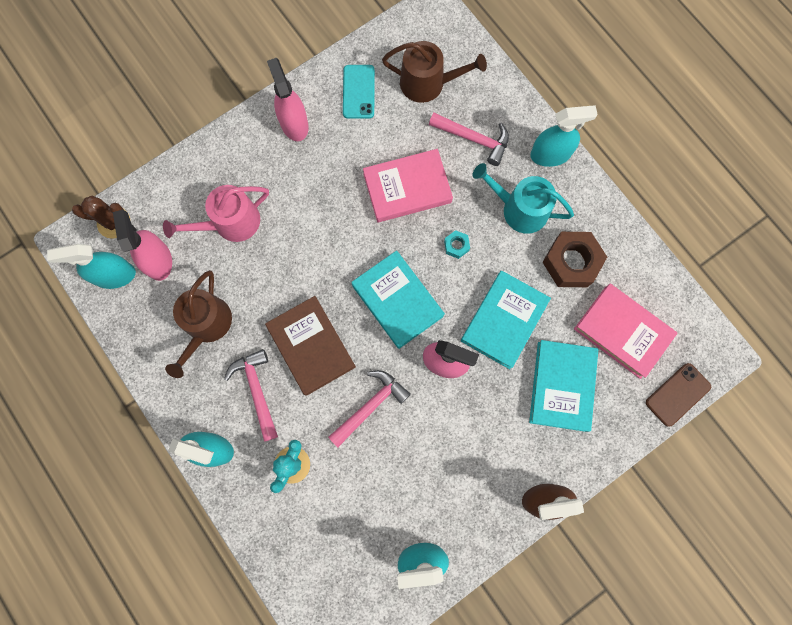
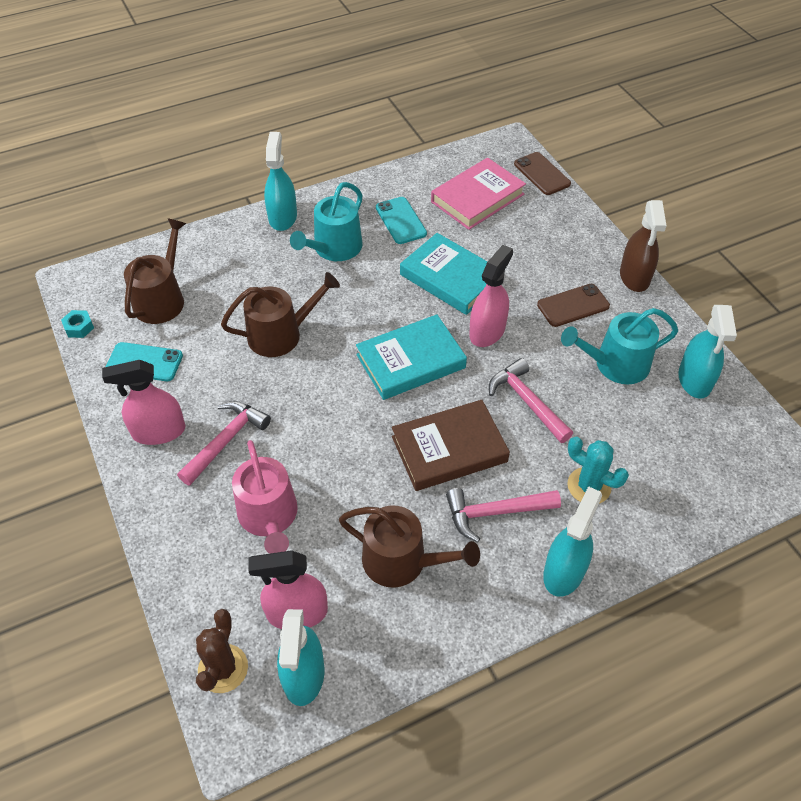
camera: 80 degrees left, 25 degrees down
pink book [363,149,453,222] -> brown watering can [221,272,340,357]
pink hammer [429,113,509,166] -> pink hammer moved to [177,401,271,486]
turquoise nut [444,230,470,259] -> turquoise nut moved to [61,310,94,338]
turquoise book [529,340,598,432] -> none
brown nut [542,232,607,287] -> turquoise phone [376,197,427,244]
none -> brown phone [537,284,610,327]
none -> turquoise watering can [561,308,678,384]

